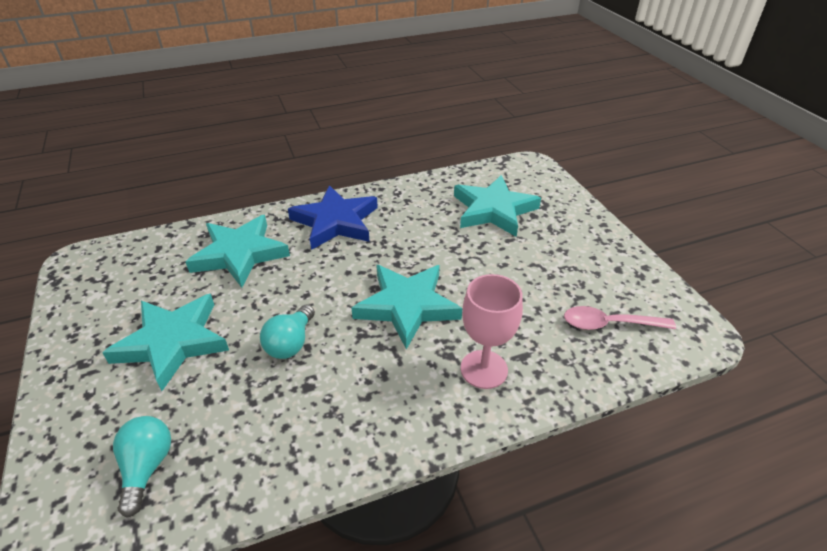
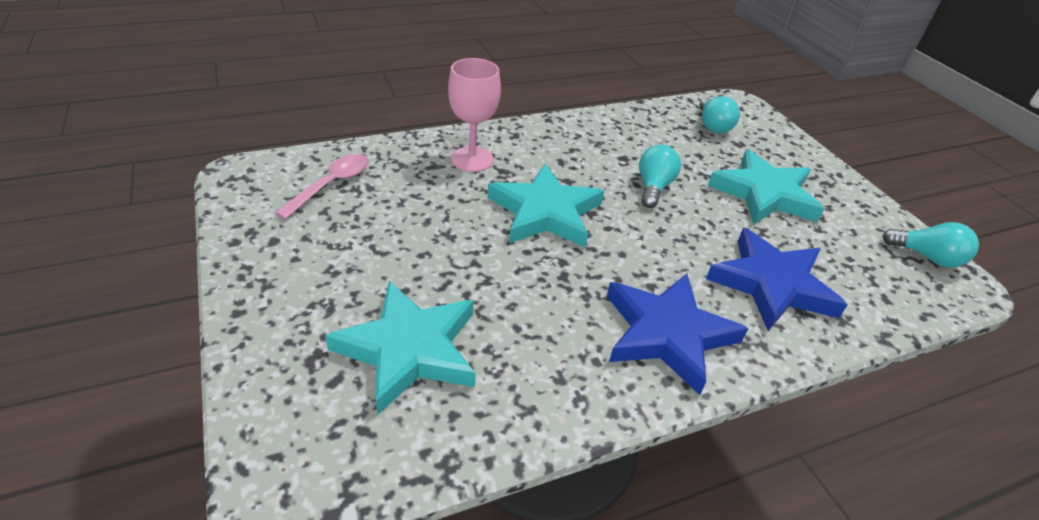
camera: 175 degrees right, 0 degrees up
turquoise star [186,215,290,288] -> blue star [706,228,847,331]
pink spoon [564,306,676,330] -> pink spoon turned 60 degrees counterclockwise [275,154,369,220]
none -> turquoise light bulb [882,222,979,268]

